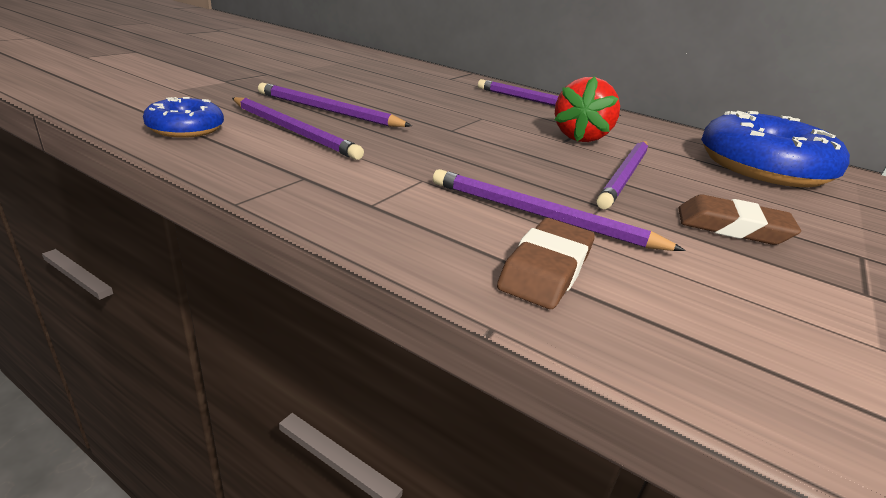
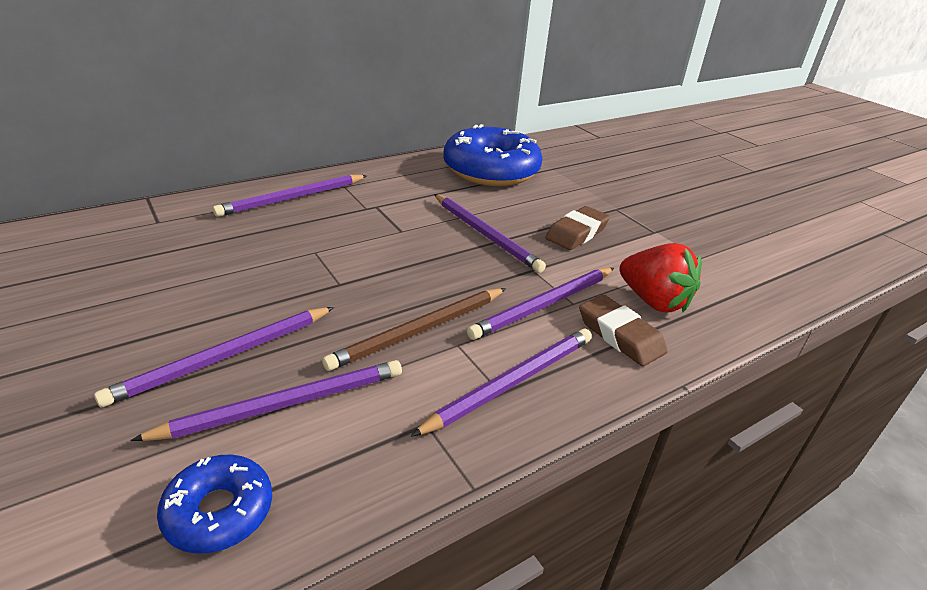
camera: 65 degrees left, 5 degrees up
red strawberry [555,76,620,142] -> red strawberry moved to [619,243,702,313]
none -> brown pencil [322,288,506,371]
none -> purple pencil [411,329,592,437]

